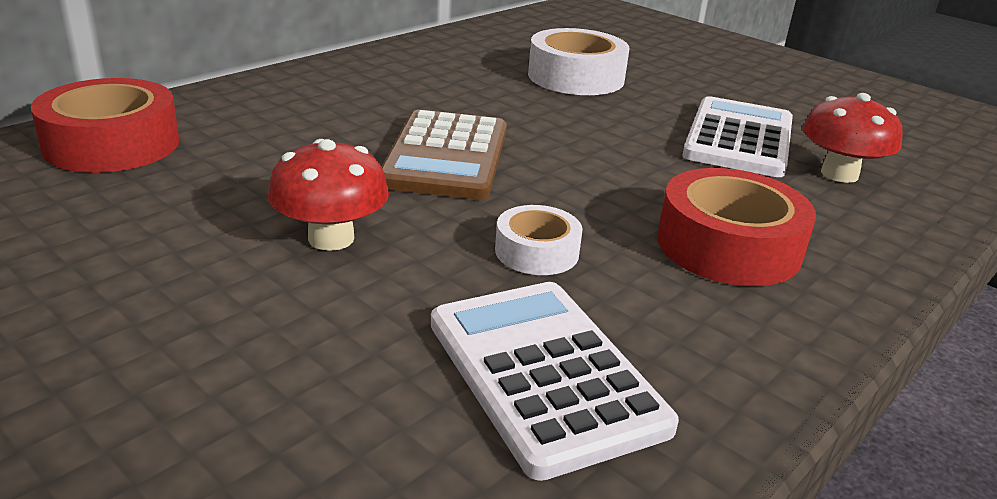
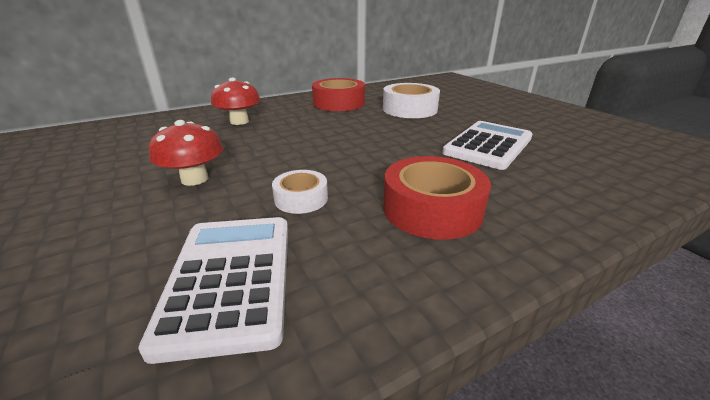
camera: 20 degrees right, 0 degrees up
red tape [31,78,179,173] -> red tape moved to [312,78,365,111]
brown calculator [382,110,507,200] -> none
red mushroom [803,93,903,183] -> red mushroom moved to [211,78,260,125]

